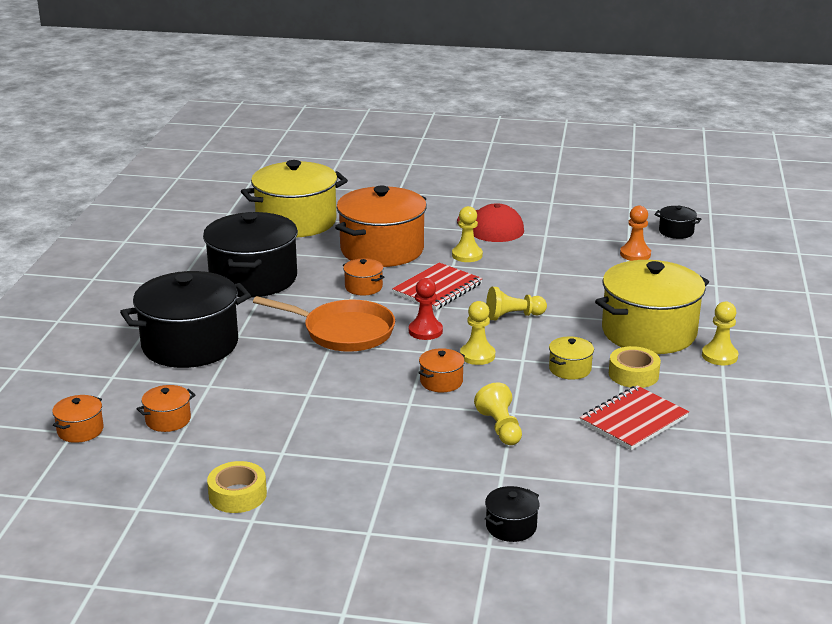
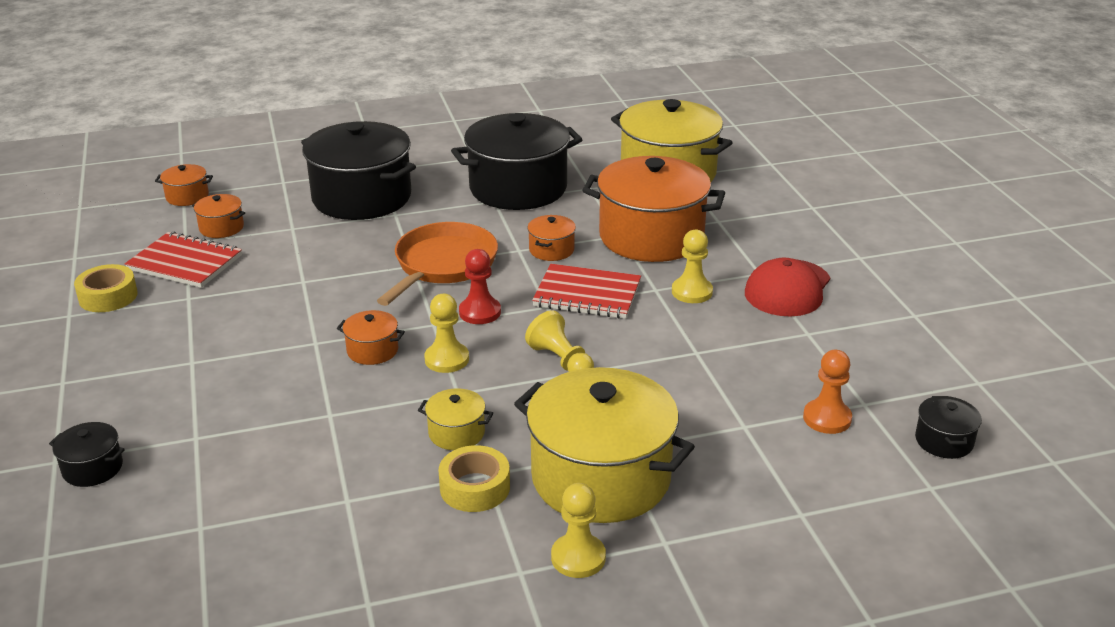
camera: 65 degrees right, 5 degrees up
orange pan [253,296,395,352] -> orange pan turned 150 degrees counterclockwise [377,222,498,306]
yellow pawn [474,383,522,445] -> none
red notebook [580,385,689,450] -> red notebook moved to [125,231,242,288]

